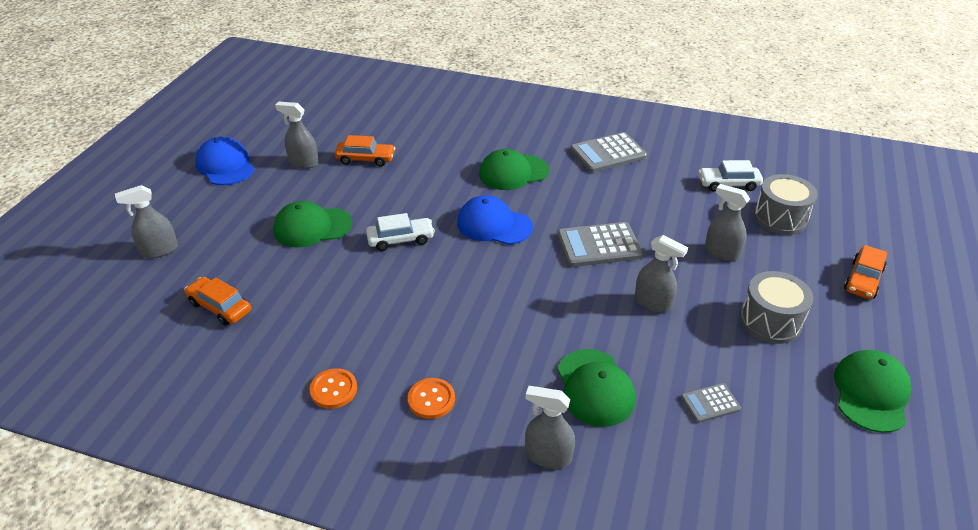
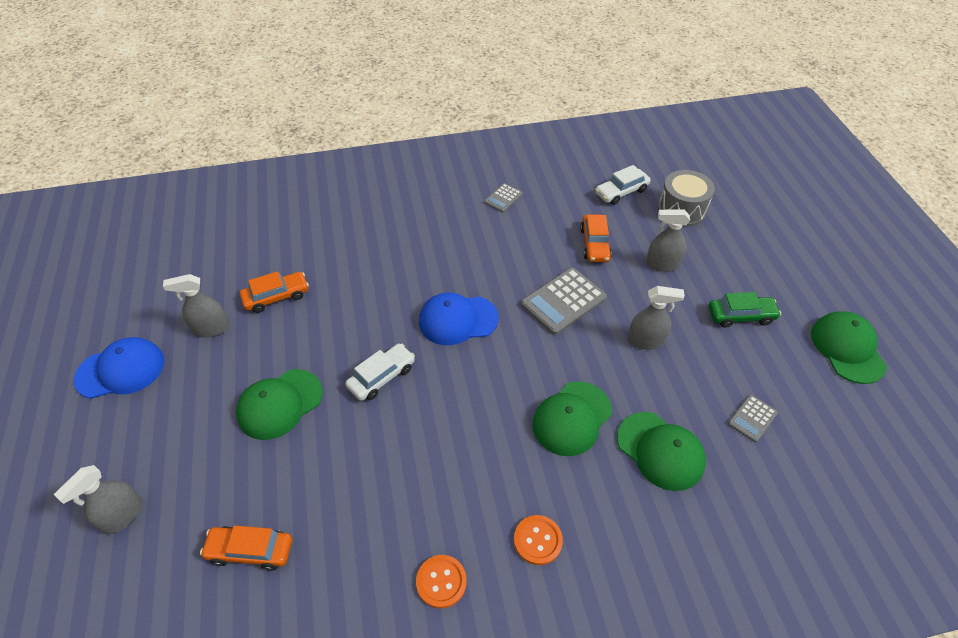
camera: 30 degrees left, 10 degrees up
blue cap [195,137,255,185] -> blue cap turned 135 degrees clockwise [74,337,164,399]
green cap [479,149,549,190] -> green cap moved to [533,381,612,456]
grey spray bottle [525,386,575,469] -> none
grey calculator [570,132,647,173] -> grey calculator [484,183,523,213], size x0.54
grey drum [740,271,813,344] -> green car [709,292,781,328]
orange car [844,245,887,299] -> orange car moved to [580,215,612,262]

